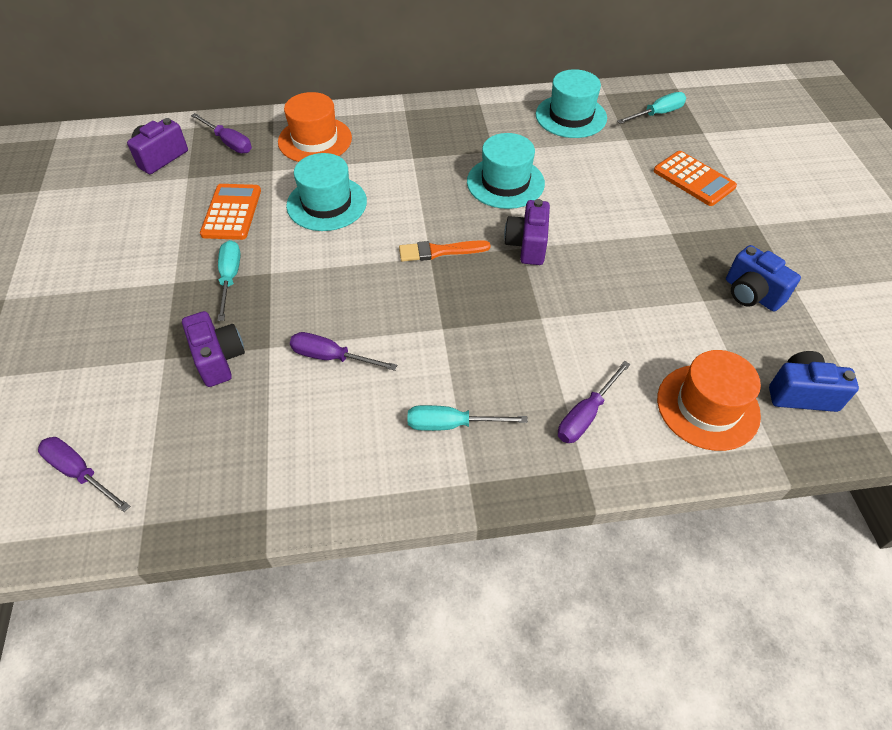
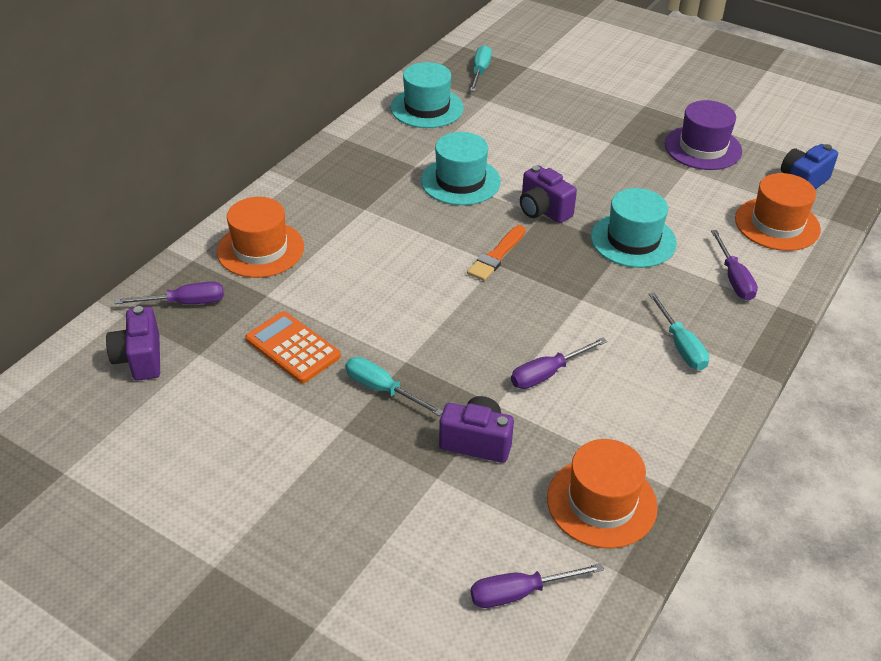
camera: 50 degrees left, 10 degrees down
turquoise hat [286,153,367,231] -> turquoise hat moved to [591,188,677,268]
turquoise screwdriver [408,405,528,431] -> turquoise screwdriver turned 60 degrees counterclockwise [649,292,709,370]
orange calculator [654,151,737,206] -> none
blue camera [726,245,801,311] -> purple hat [665,100,742,170]
none -> orange hat [547,439,658,549]

